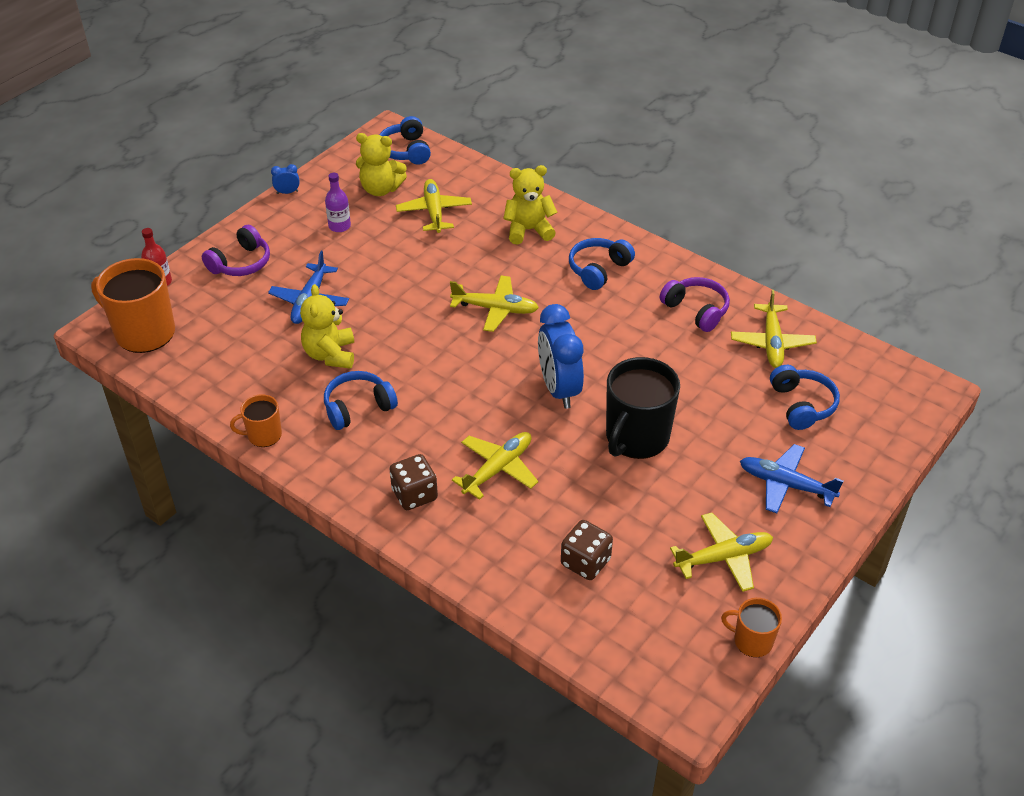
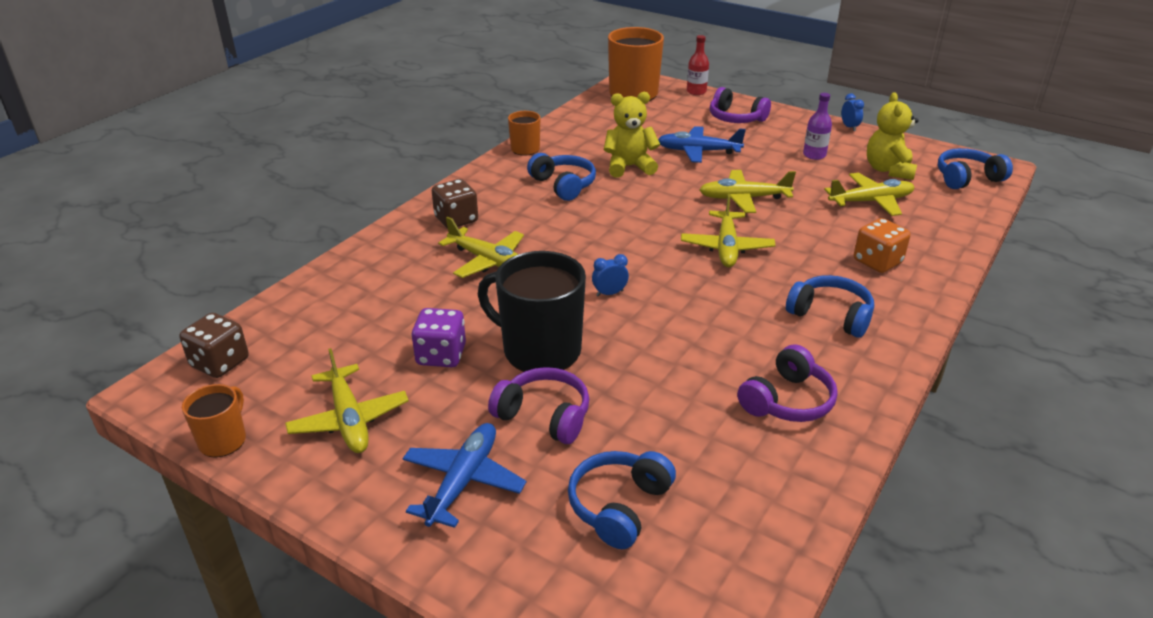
camera: 85 degrees right, 10 degrees down
yellow teddy bear [503,165,557,244] -> orange dice [854,218,911,273]
blue clock [538,304,584,409] -> blue clock [592,254,629,297], size x0.42
brown dice [561,520,613,580] -> brown dice moved to [180,313,249,378]
yellow plane [731,290,817,368] -> yellow plane moved to [699,170,796,213]
blue headphones [770,365,840,430] -> blue headphones turned 135 degrees clockwise [568,451,676,549]
none -> purple dice [412,308,466,367]
none -> purple headphones [488,367,589,444]

